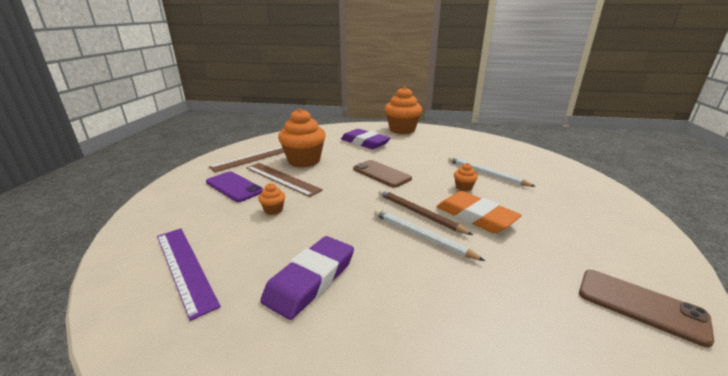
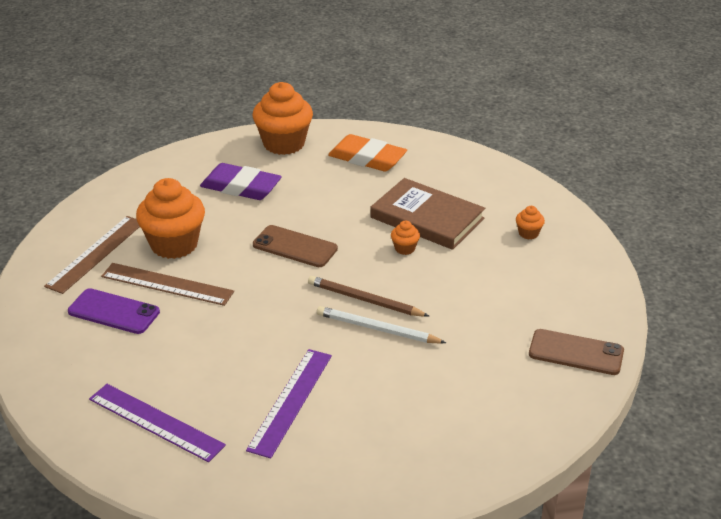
camera: 20 degrees left, 10 degrees up
orange cupcake [258,183,285,215] -> orange cupcake moved to [516,206,545,240]
purple eraser [260,236,354,320] -> purple ruler [246,349,332,459]
orange eraser [436,191,522,233] -> orange eraser moved to [328,134,407,171]
white pencil [449,156,536,187] -> brown book [371,178,485,250]

